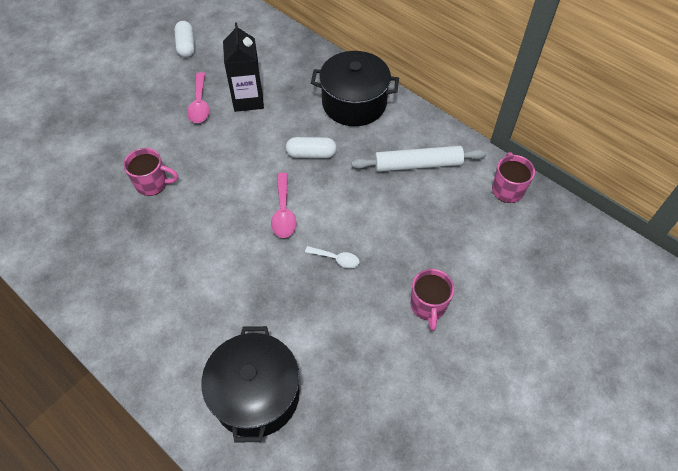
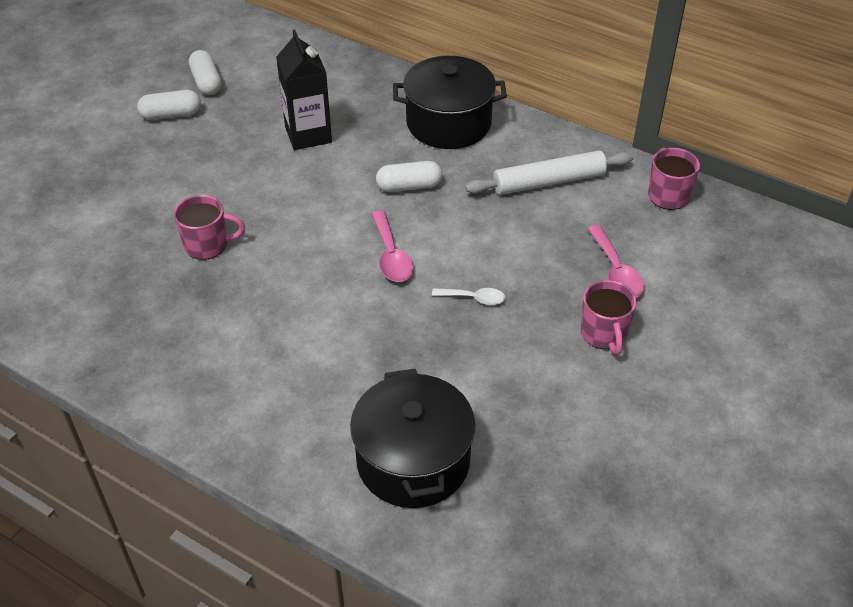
camera: 10 degrees left, 10 degrees down
pink spoon [187,72,210,123] -> pink spoon moved to [587,225,644,298]
none -> white capsule [137,90,201,120]

